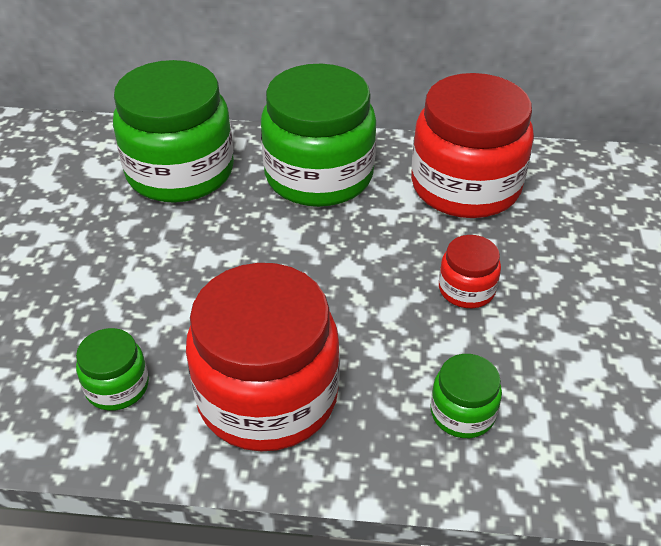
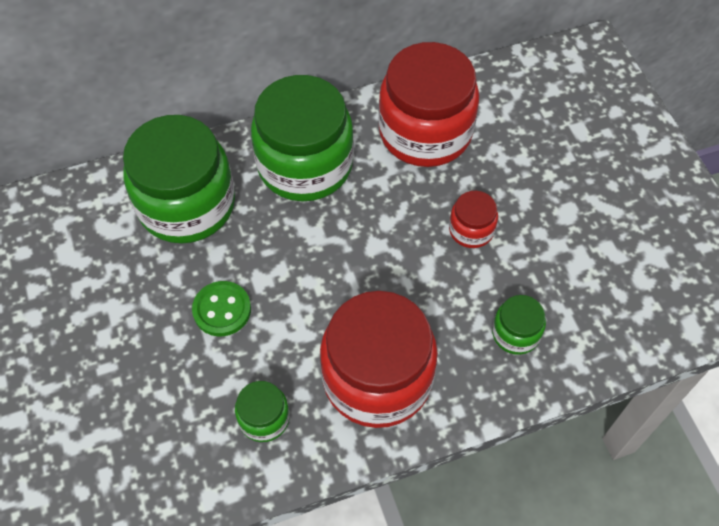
camera: 25 degrees left, 15 degrees up
none -> green button [192,281,251,336]

